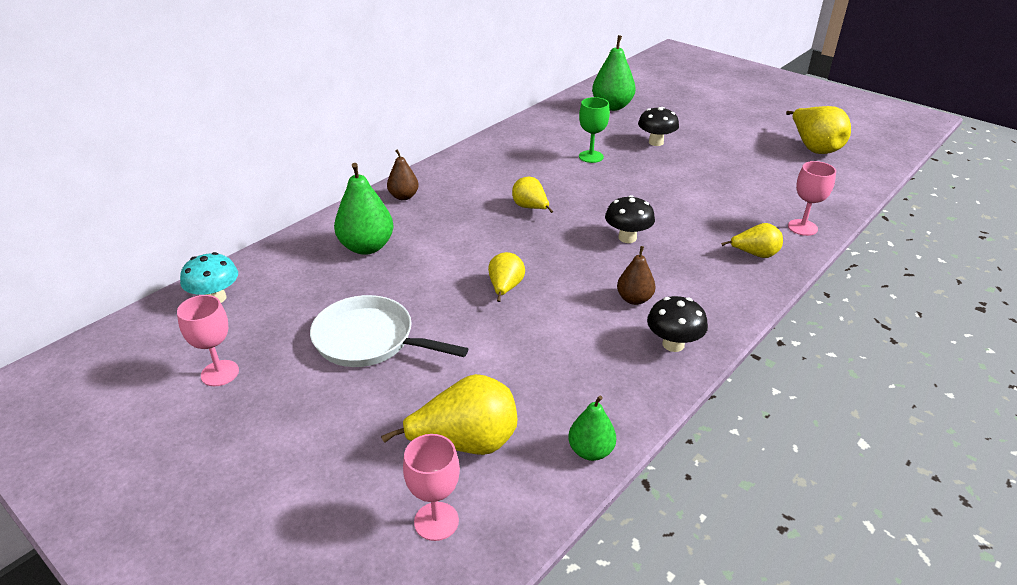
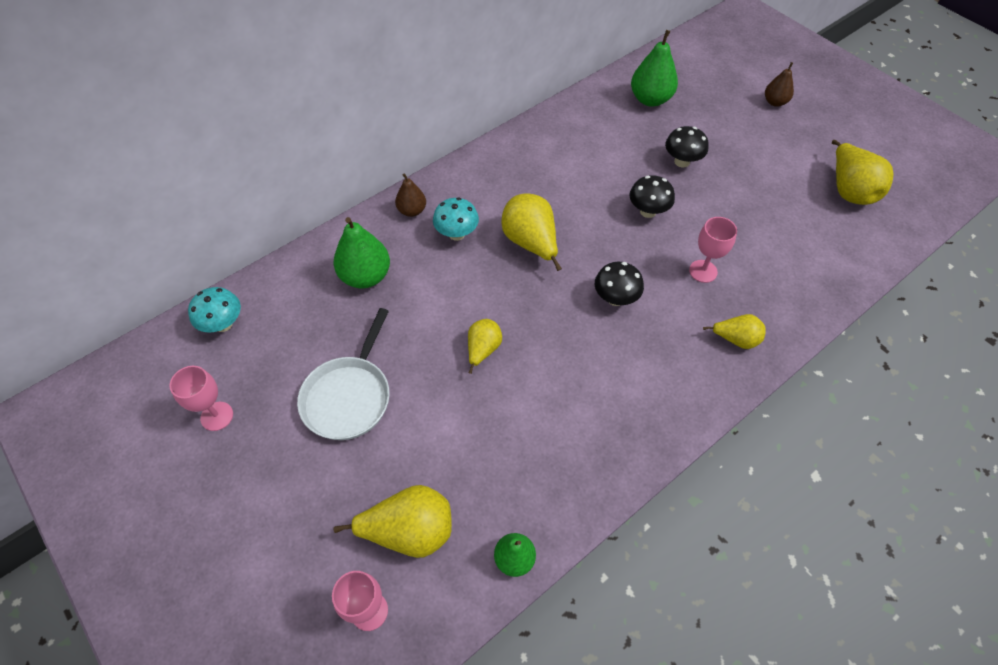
camera: 10 degrees right, 20 degrees up
white pan [310,295,468,367] -> white pan turned 105 degrees counterclockwise [297,308,390,440]
yellow pear [512,176,553,213] -> yellow pear [501,193,562,271], size x1.67
green goblet [579,97,610,163] -> none
brown pear [617,246,656,305] -> brown pear moved to [765,62,794,107]
black mushroom [647,296,708,352] -> black mushroom moved to [629,175,675,218]
pink goblet [788,161,836,236] -> pink goblet moved to [689,217,737,283]
none -> turquoise mushroom [433,197,479,241]

